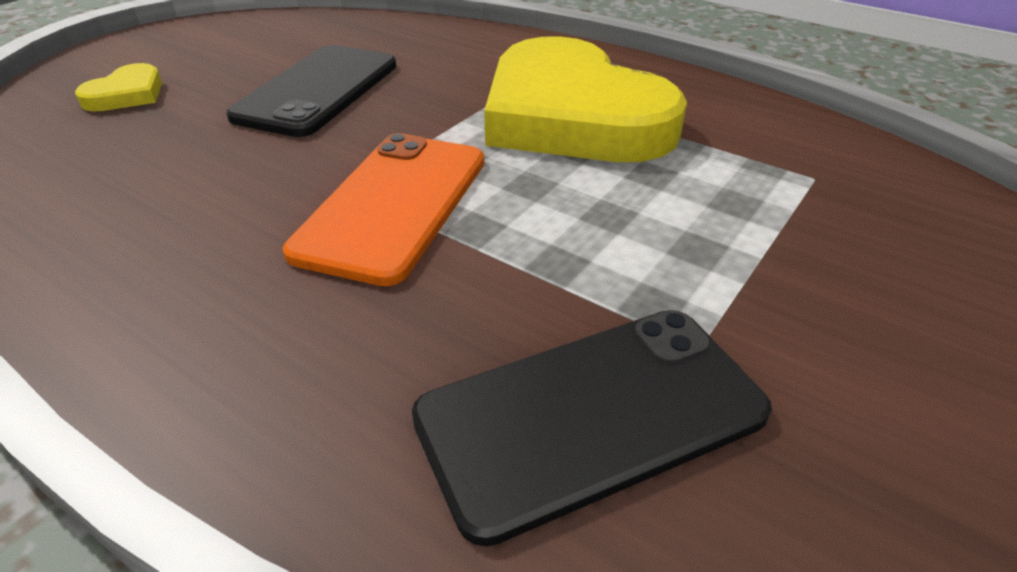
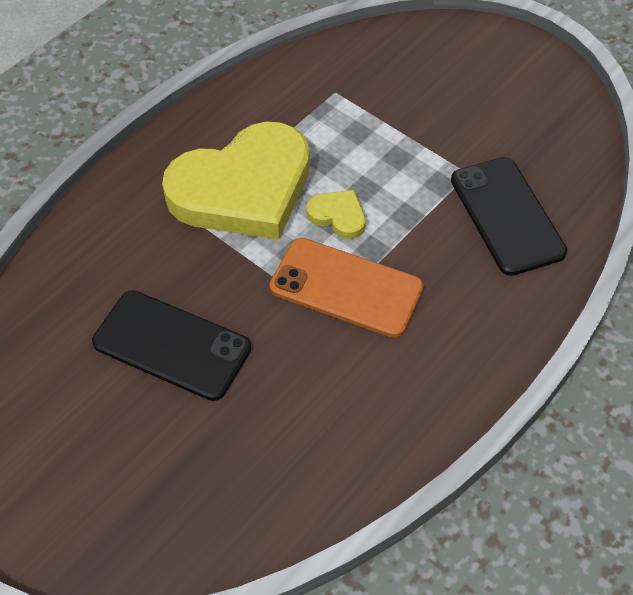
camera: 85 degrees left, 15 degrees up
yellow heart [75,63,162,112] -> yellow heart moved to [307,190,366,239]

